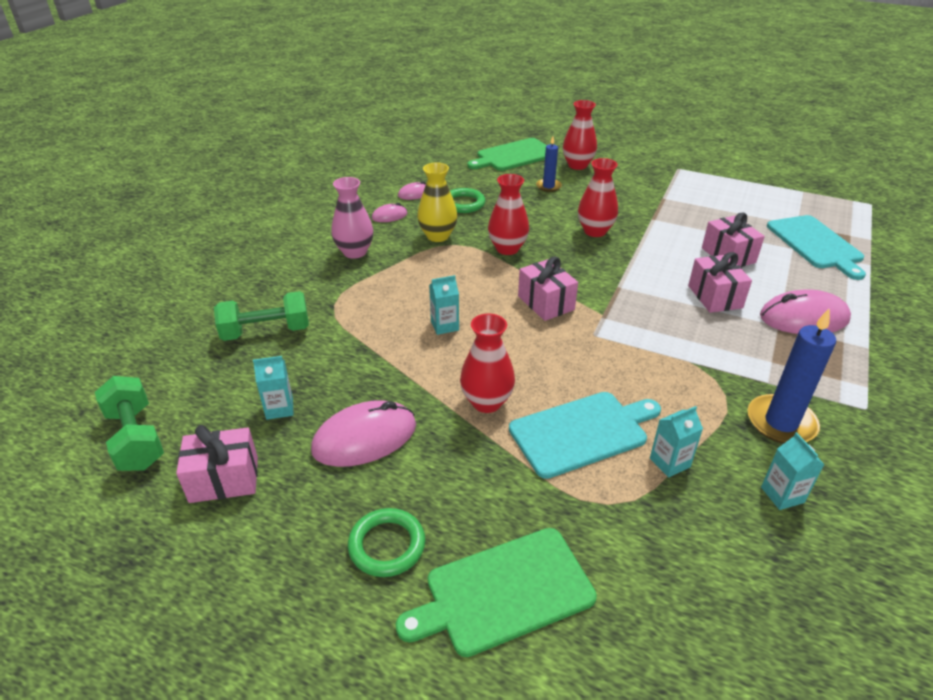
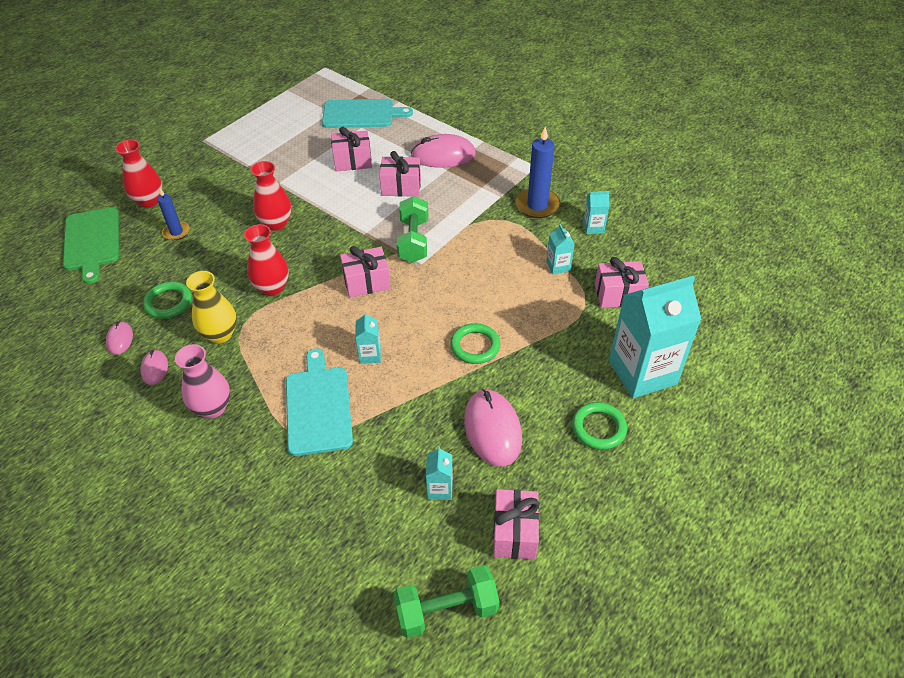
camera: 75 degrees left, 10 degrees up
green dumbbell [214,291,309,341] -> green dumbbell moved to [397,196,428,263]
green cutting board [396,528,597,657] -> turquoise carton [609,276,702,398]
red vase [460,313,515,413] -> green ring [450,323,500,364]
turquoise cutting board [509,392,661,479] -> turquoise cutting board moved to [286,349,353,456]
pink mouse [760,290,851,334] -> pink mouse turned 75 degrees clockwise [410,134,476,167]
none -> pink gift [595,257,649,308]

